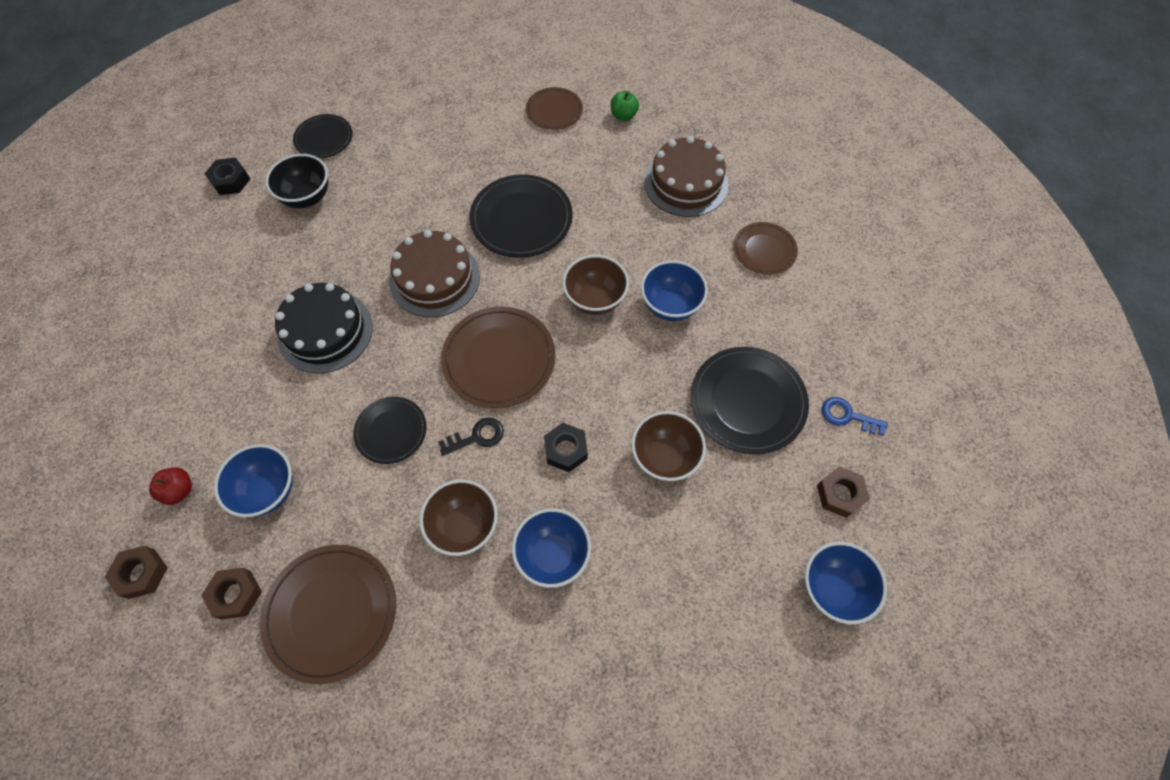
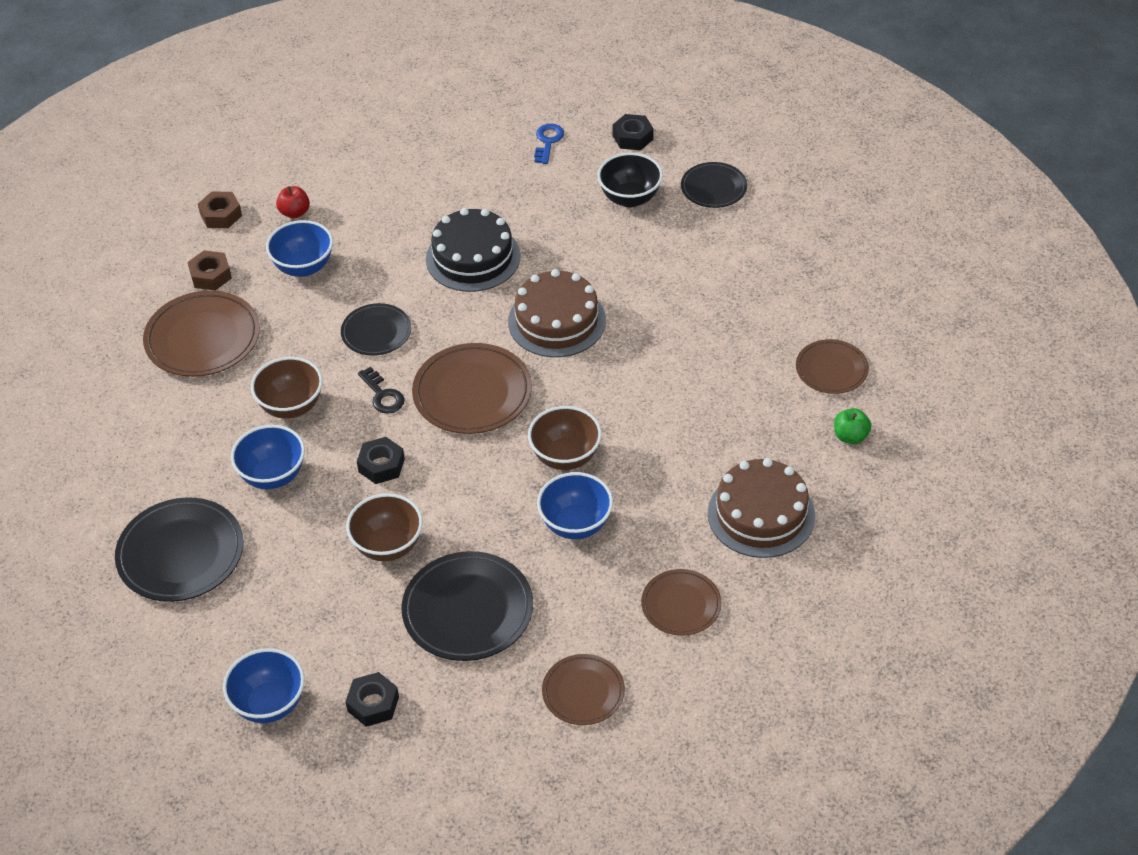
camera: 80 degrees right, 15 degrees down
black plate [469,174,573,258] -> black plate moved to [115,497,243,602]
brown nut [817,466,870,518] -> black nut [345,672,399,727]
blue key [822,397,888,436] -> blue key moved to [534,123,564,164]
none -> brown plate [542,654,625,725]

